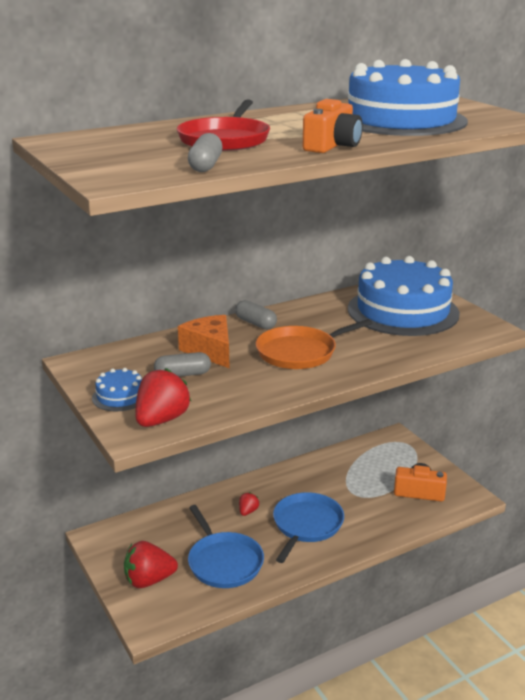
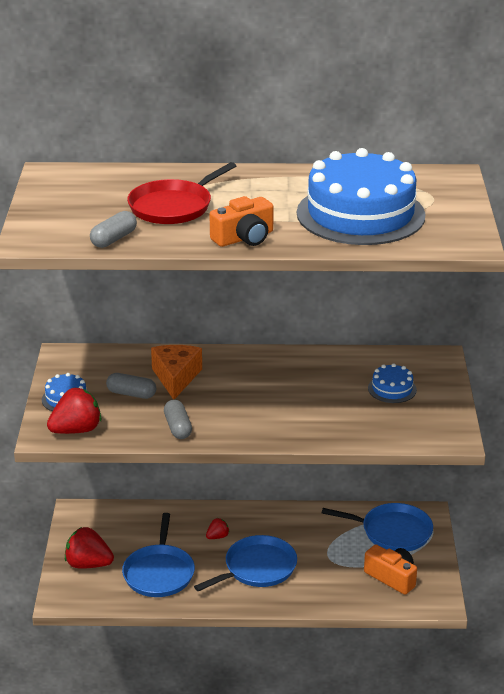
camera: 30 degrees right, 5 degrees up
grey capsule [235,300,277,329] -> grey capsule moved to [164,400,192,439]
orange pan [256,319,372,369] -> none
blue cake [348,256,460,336] -> blue cake [368,363,417,403], size x0.42
none -> blue pan [322,503,433,551]

